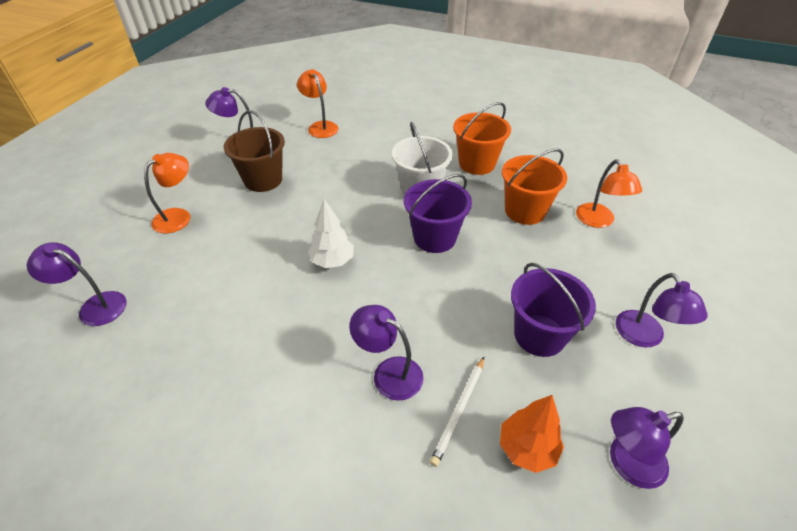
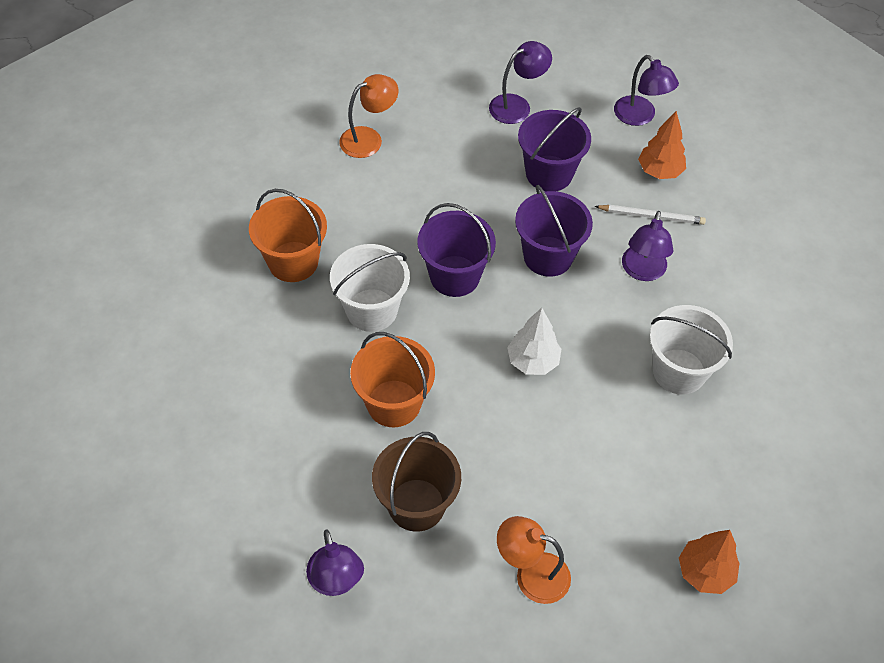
camera: 110 degrees left, 10 degrees up
purple lamp [27,242,126,326] -> orange tree [679,530,739,594]
orange lamp [297,69,338,138] -> none
orange bucket [502,149,567,225] -> orange bucket moved to [350,332,435,427]
none -> purple bucket [515,185,593,277]
none -> white bucket [650,305,733,395]

